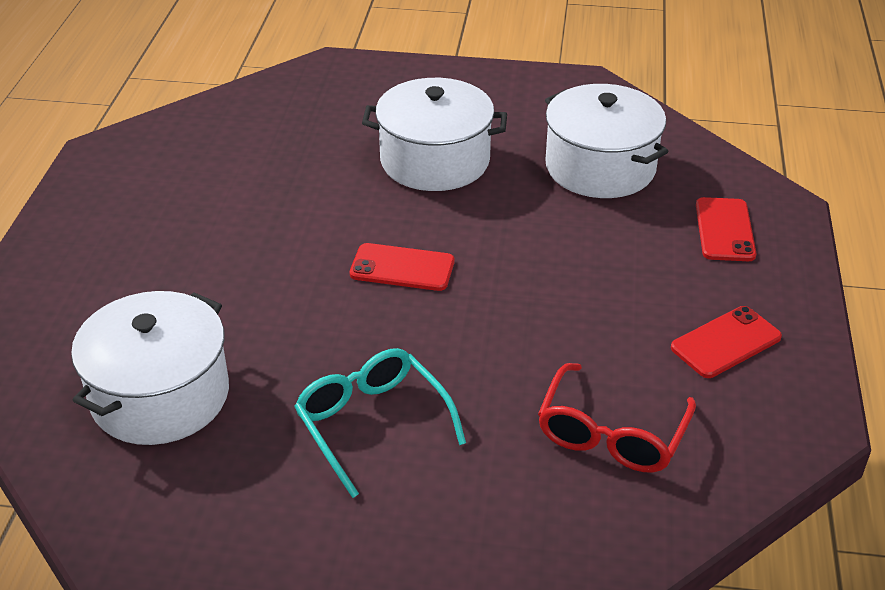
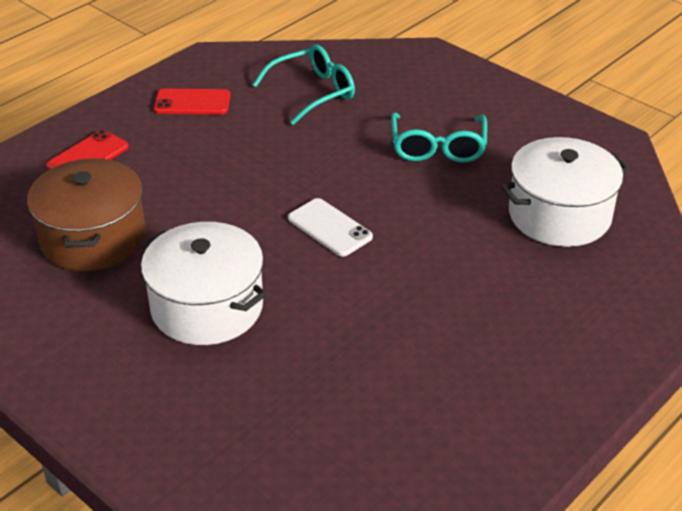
camera: 145 degrees left, 0 degrees up
red phone [350,243,454,291] -> white phone [288,198,373,257]
red glasses [538,363,696,472] -> turquoise glasses [252,44,355,125]
white pot [545,84,669,198] -> brown pot [27,158,146,271]

